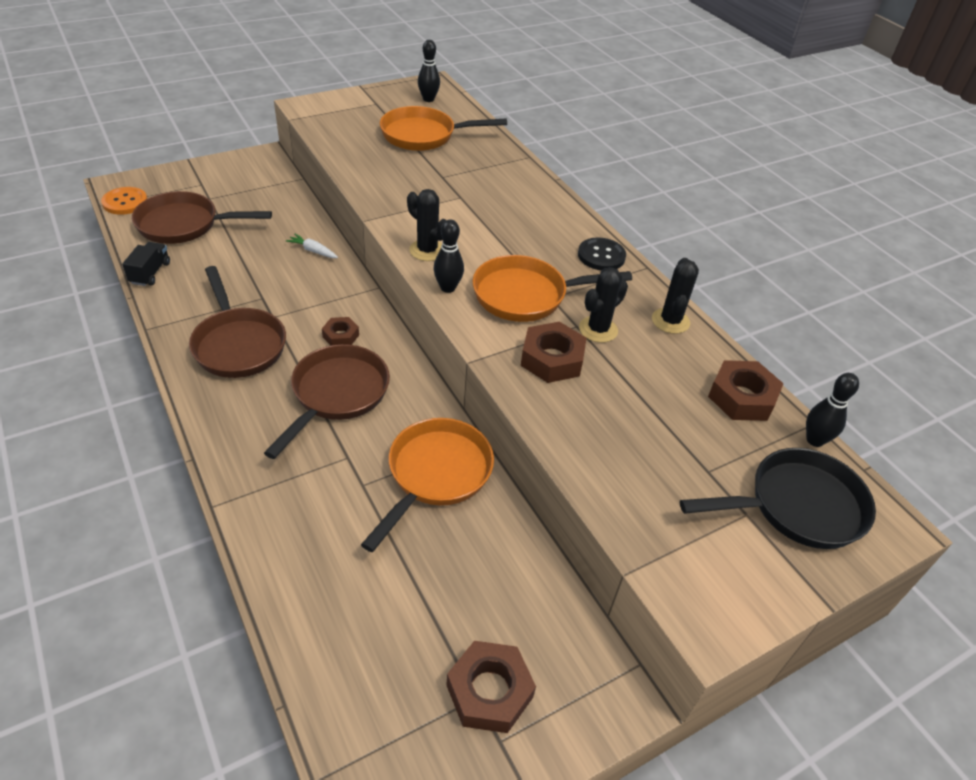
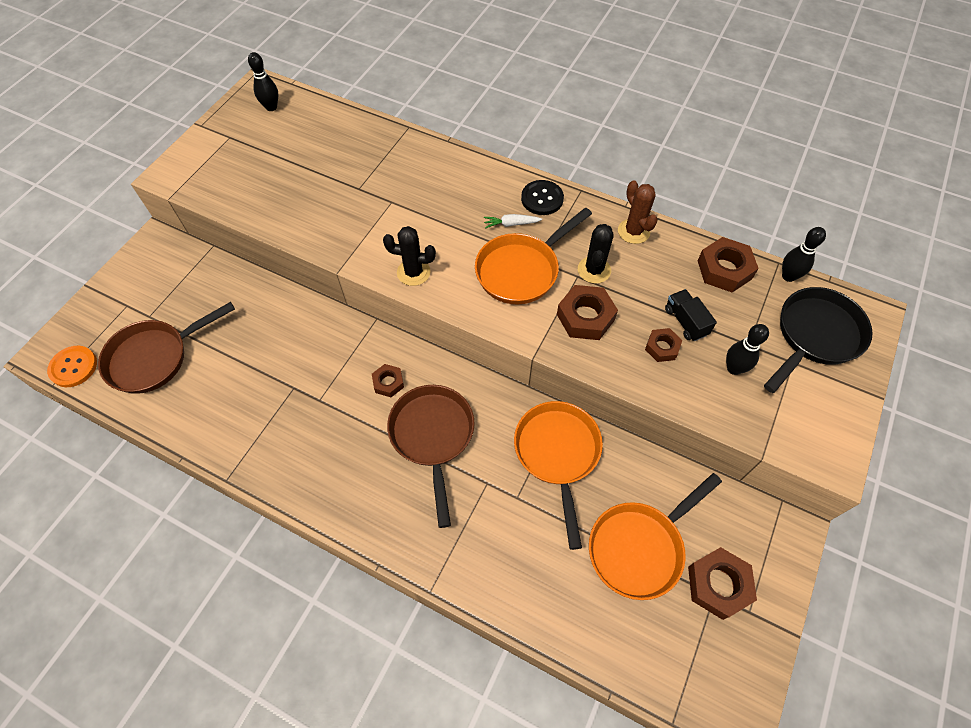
camera: 30 degrees left, 15 degrees up
black truck [122,242,170,286] -> black truck moved to [665,289,717,341]
brown pan [189,266,286,378] -> none
white carrot [286,234,338,258] -> white carrot moved to [484,214,542,229]
orange pan [380,106,507,151] -> orange pan moved to [589,473,722,600]
black bowling pin [433,220,464,293] -> black bowling pin moved to [726,324,769,375]
black cactus [652,258,699,334] -> brown cactus [618,180,658,244]
none -> brown nut [645,328,682,362]

